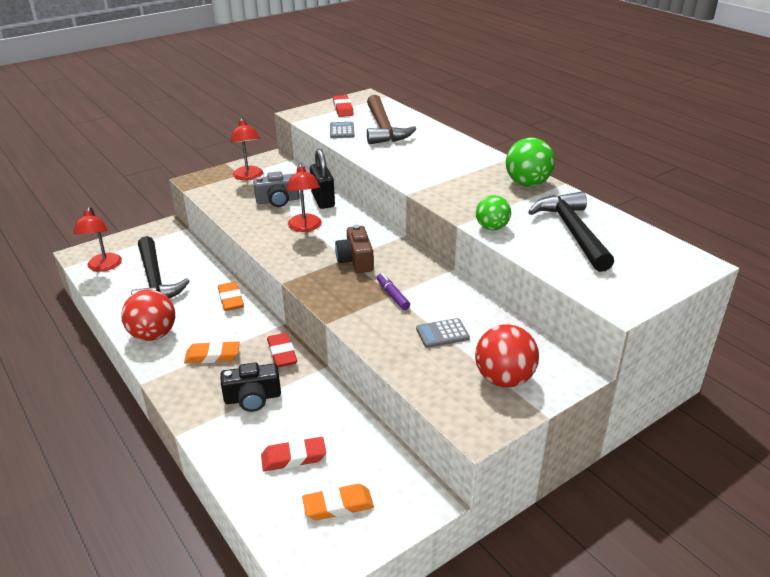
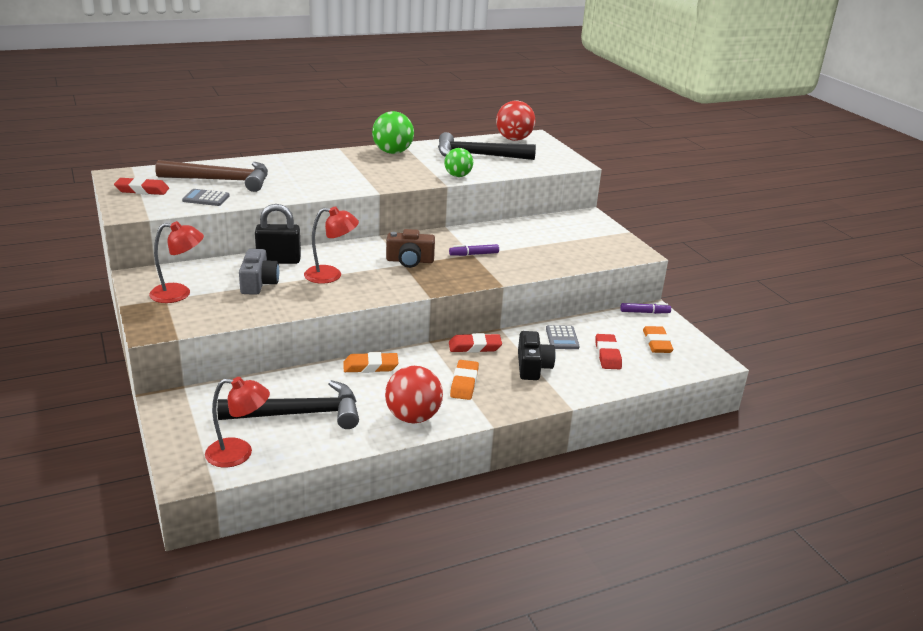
camera: 80 degrees left, 5 degrees down
grey calculator [416,318,470,348] -> grey calculator moved to [546,325,579,349]
red ball [475,324,539,387] -> red ball moved to [496,100,535,141]
none -> purple marker [620,303,671,314]

